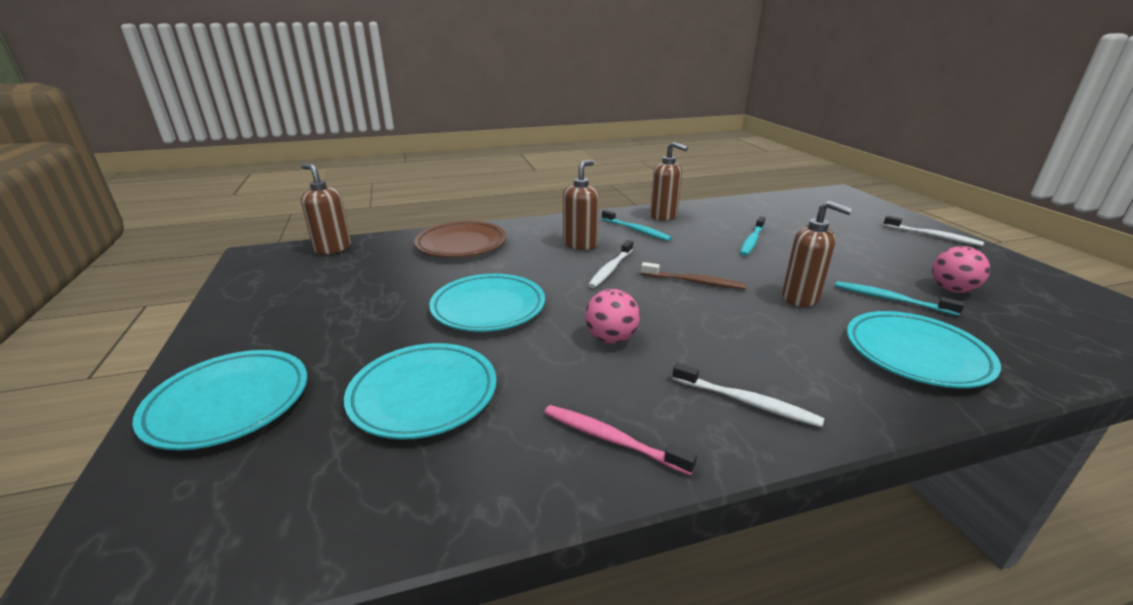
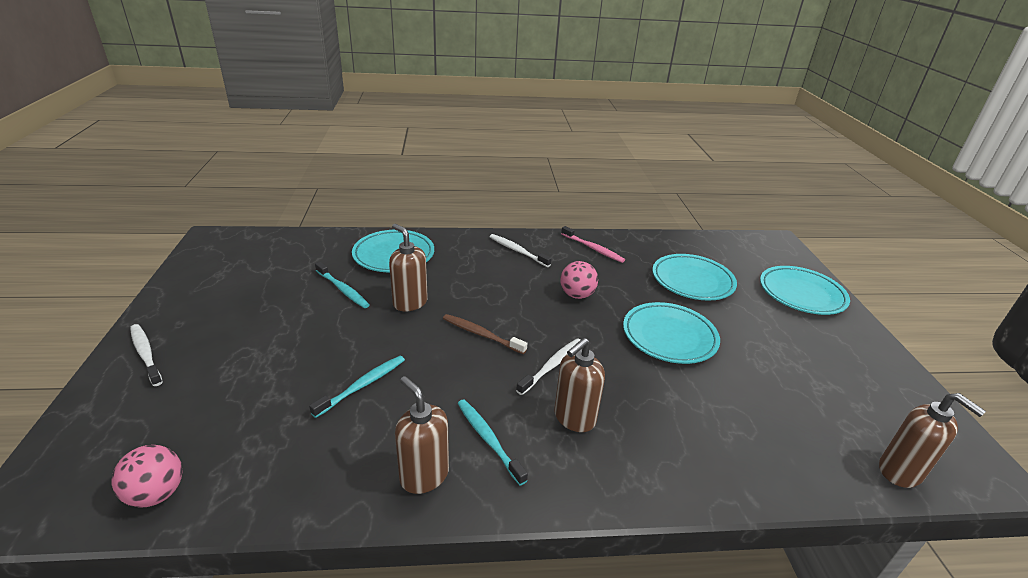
camera: 170 degrees left, 5 degrees up
brown plate [414,221,506,258] -> none
pink ball [932,246,990,293] -> pink ball moved to [112,445,183,508]

